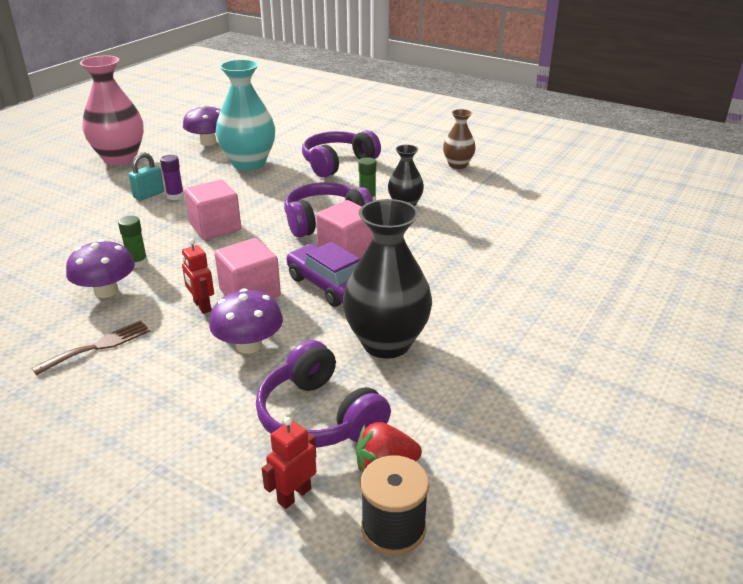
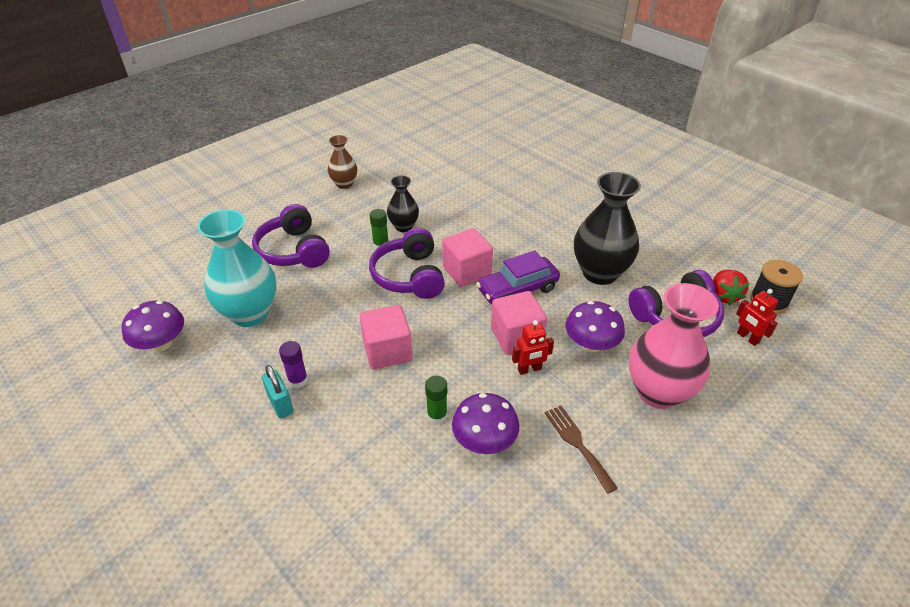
camera: 75 degrees left, 10 degrees up
pink vase [80,55,144,165] -> pink vase moved to [629,283,719,409]

